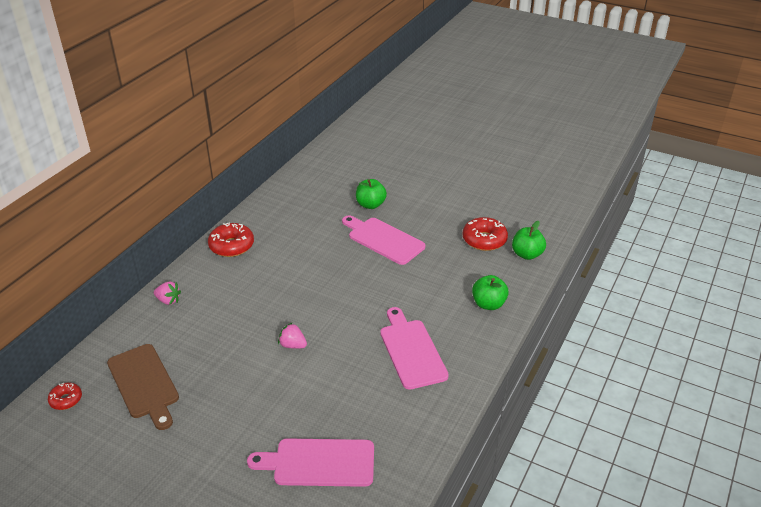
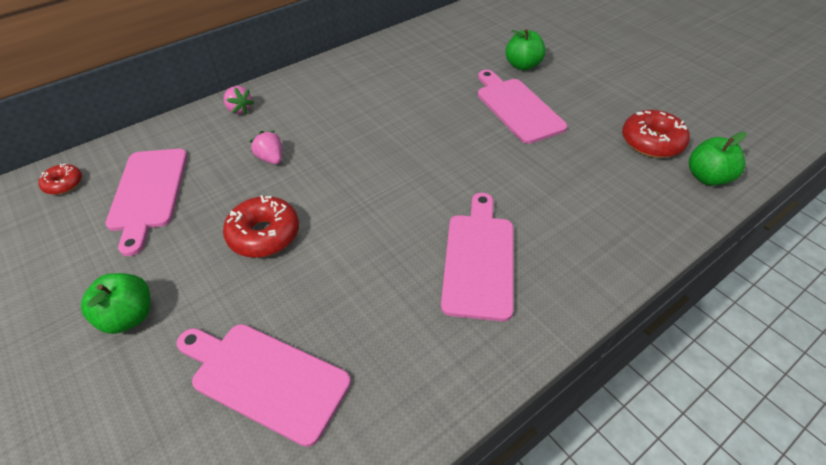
camera: 25 degrees right, 10 degrees up
brown cutting board [107,344,179,430] -> pink cutting board [105,149,187,256]
red donut [208,222,254,257] -> red donut moved to [223,195,299,258]
pink strawberry [278,322,307,349] -> pink strawberry moved to [250,131,282,164]
green apple [472,275,509,310] -> green apple moved to [81,273,150,334]

